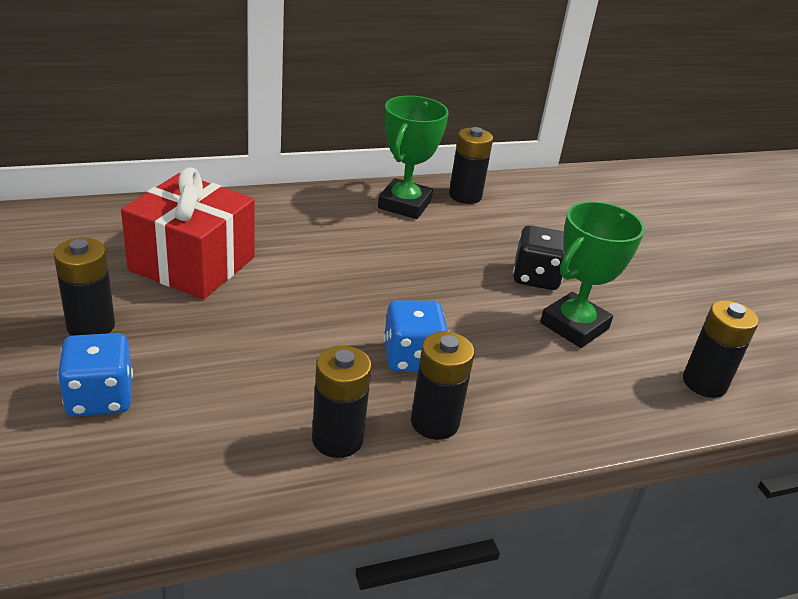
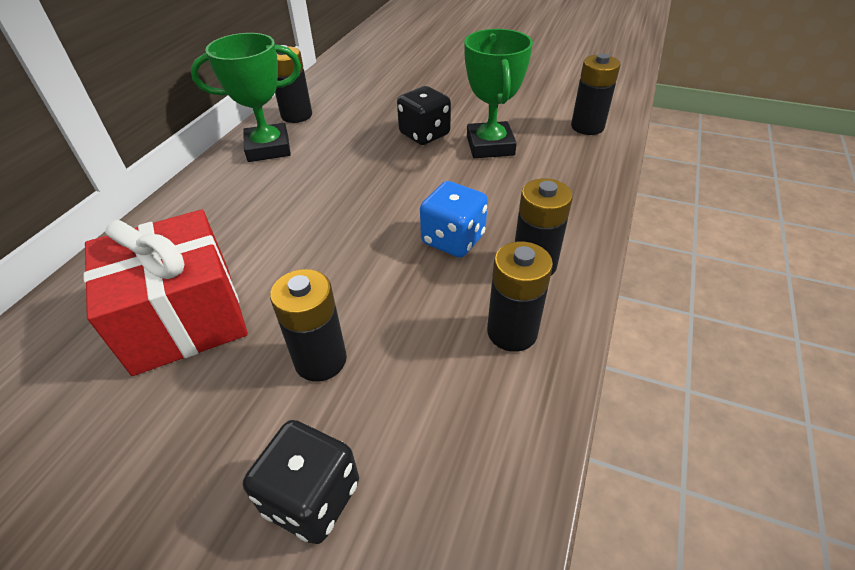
camera: 45 degrees left, 10 degrees up
black battery [54,238,115,336] -> black battery moved to [270,269,347,382]
blue dice [57,333,133,417] -> black dice [243,420,359,544]
green trophy [378,95,449,219] -> green trophy turned 75 degrees counterclockwise [191,33,301,162]

